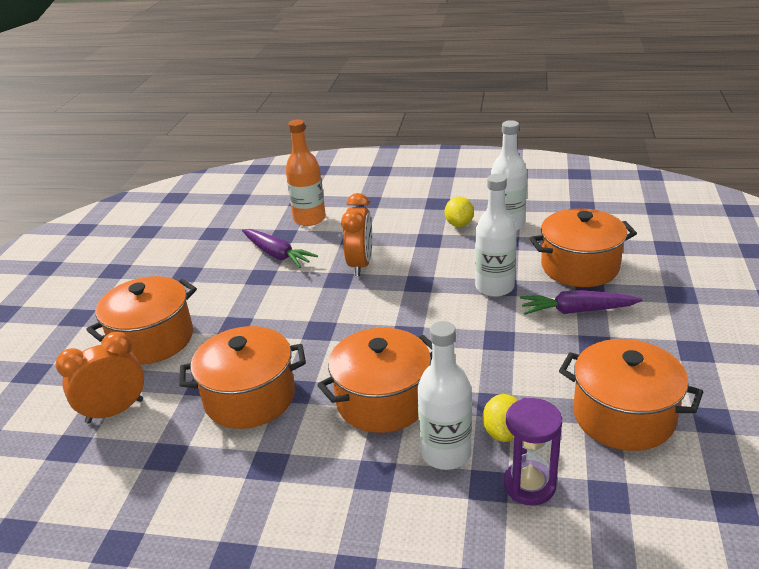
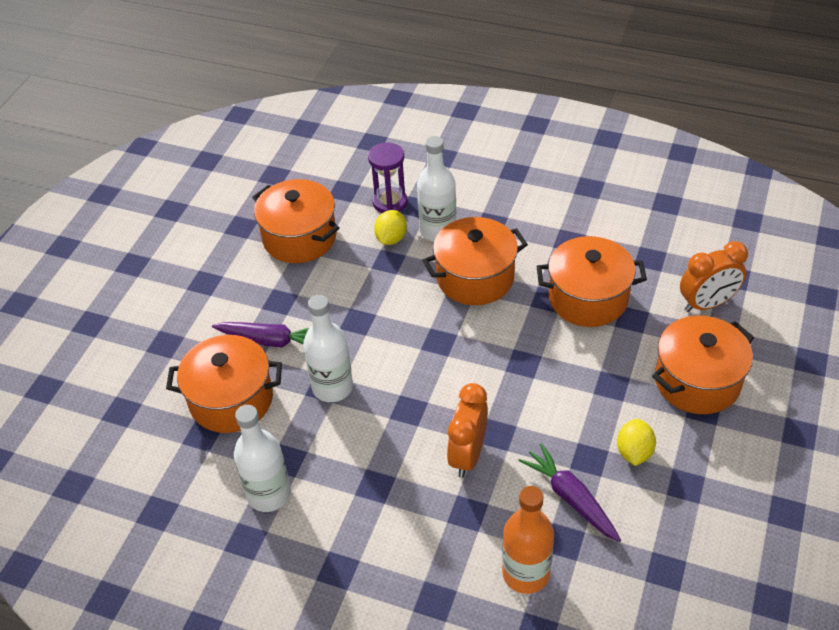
camera: 170 degrees left, 15 degrees up
yellow lemon [445,196,474,227] -> yellow lemon moved to [617,419,656,466]

